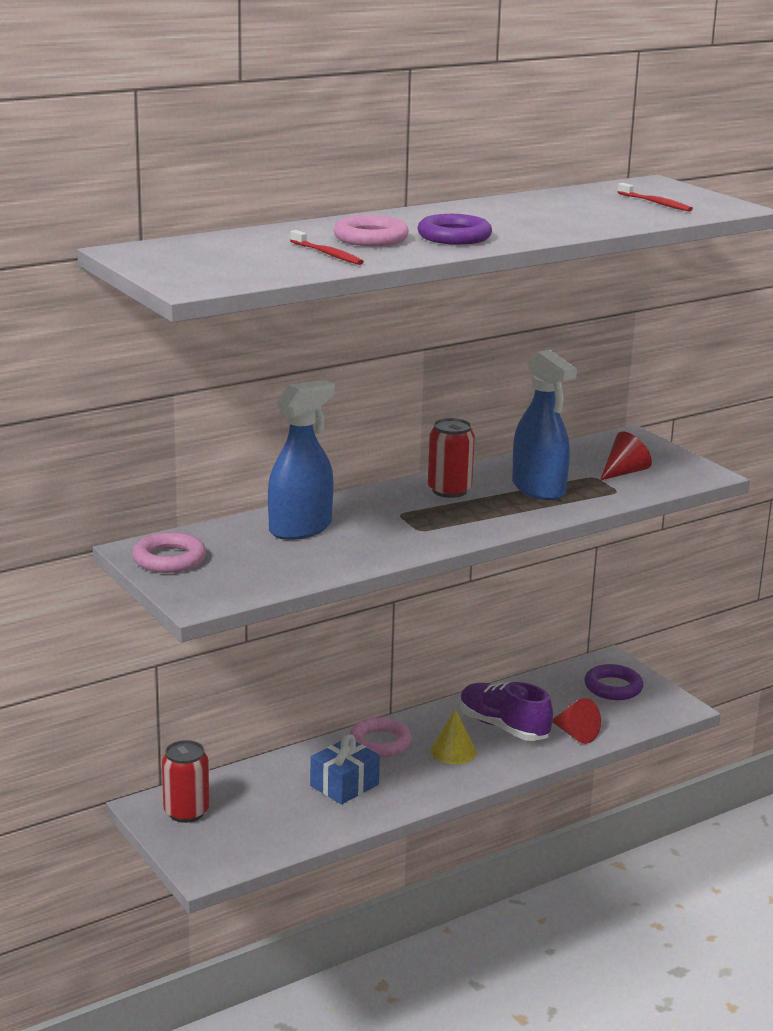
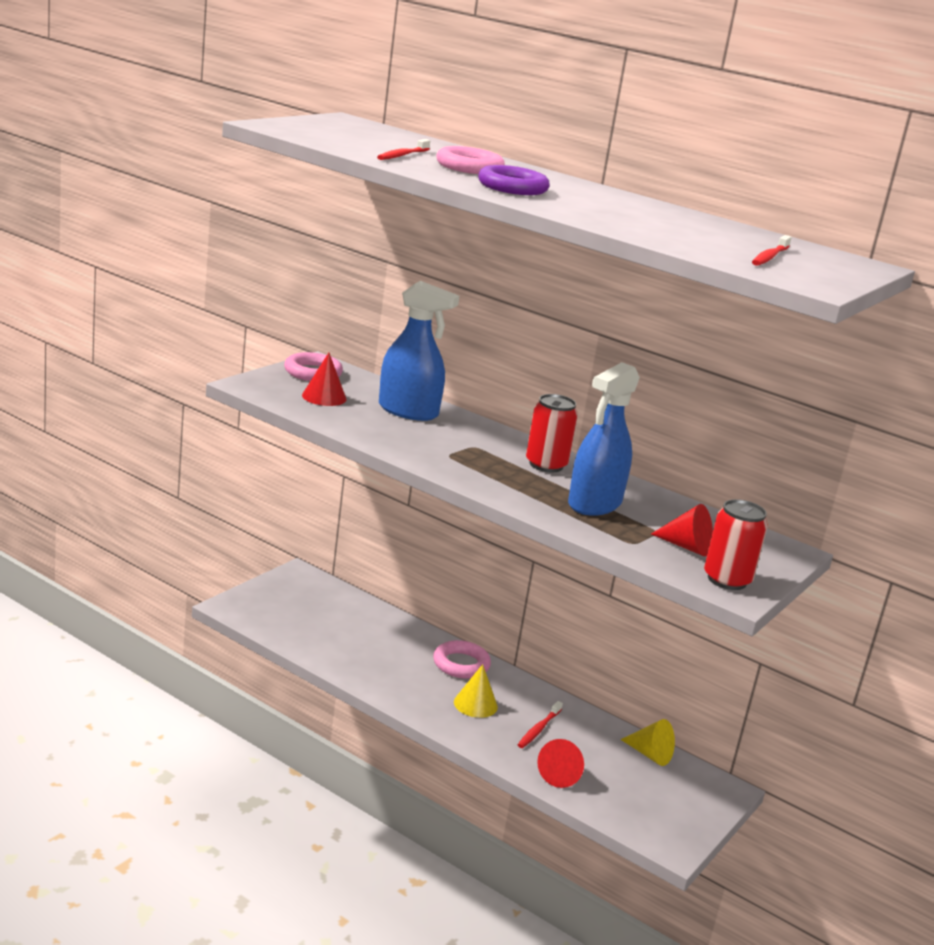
camera: 65 degrees right, 0 degrees up
red can [162,740,209,823] -> red can moved to [704,499,768,590]
blue gift [310,734,380,804] -> none
purple shoe [460,682,553,741] -> red toothbrush [518,701,563,748]
purple ring [584,664,643,700] -> none
none -> red cone [302,353,347,406]
none -> yellow cone [621,719,675,766]

